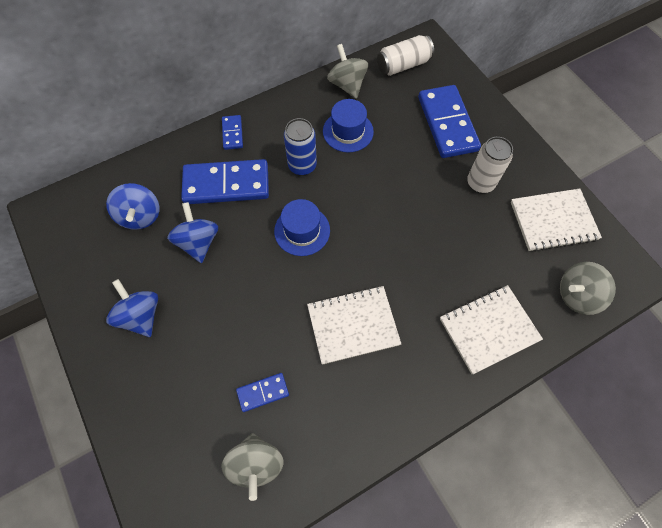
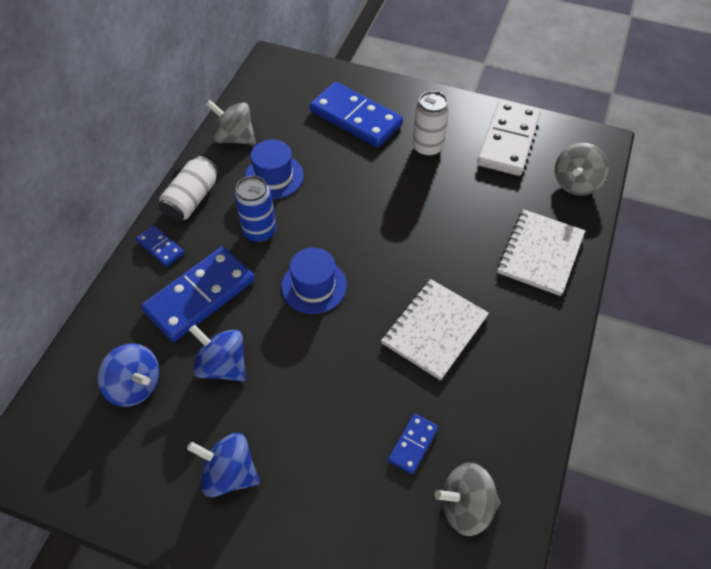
camera: 40 degrees left, 10 degrees down
grey spinning top [221,433,284,501] -> grey spinning top turned 135 degrees clockwise [435,463,501,536]
white can [377,35,434,76] -> white can moved to [159,156,218,222]
white notebook [511,189,602,252] -> white domino [477,100,541,176]

